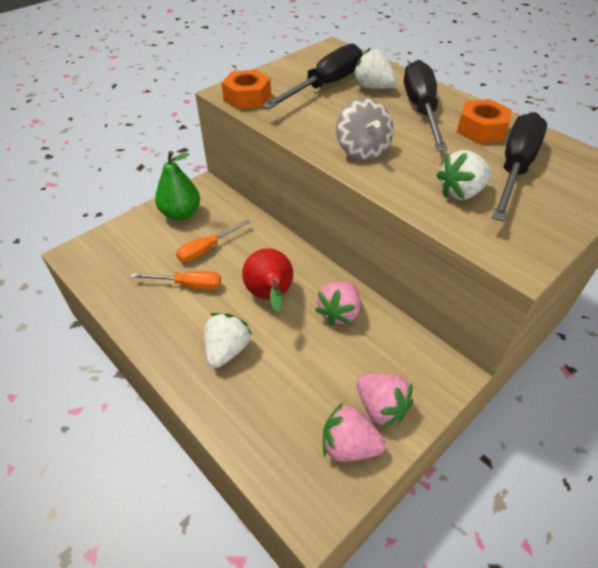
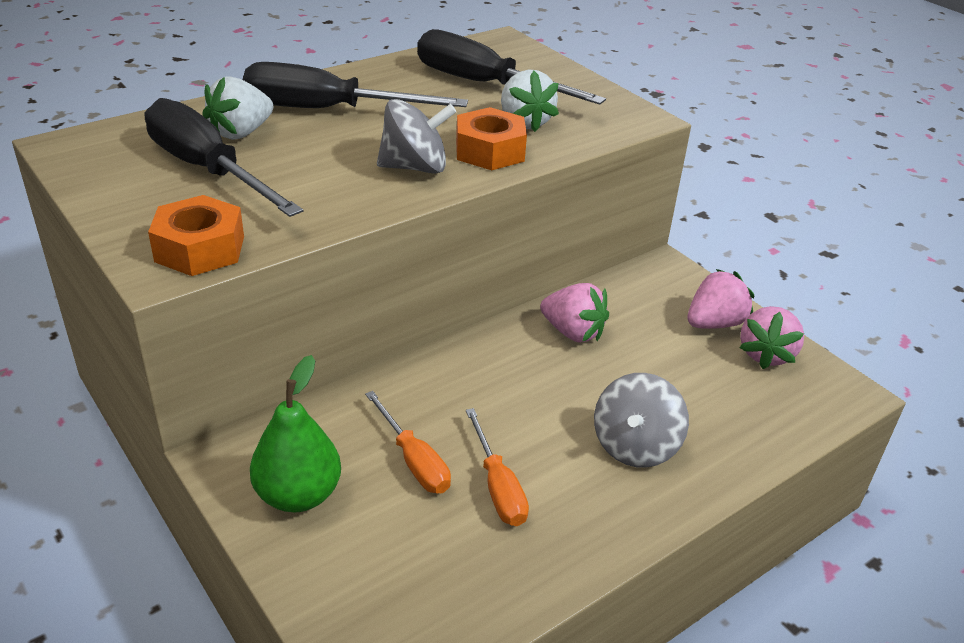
camera: 85 degrees left, 10 degrees down
orange screwdriver [131,271,221,289] -> orange screwdriver turned 150 degrees clockwise [466,408,529,526]
white strawberry [204,313,252,368] -> grey spinning top [594,373,689,468]
red pear [242,248,293,312] -> none
orange nut [457,99,512,143] -> orange nut moved to [456,107,527,170]

